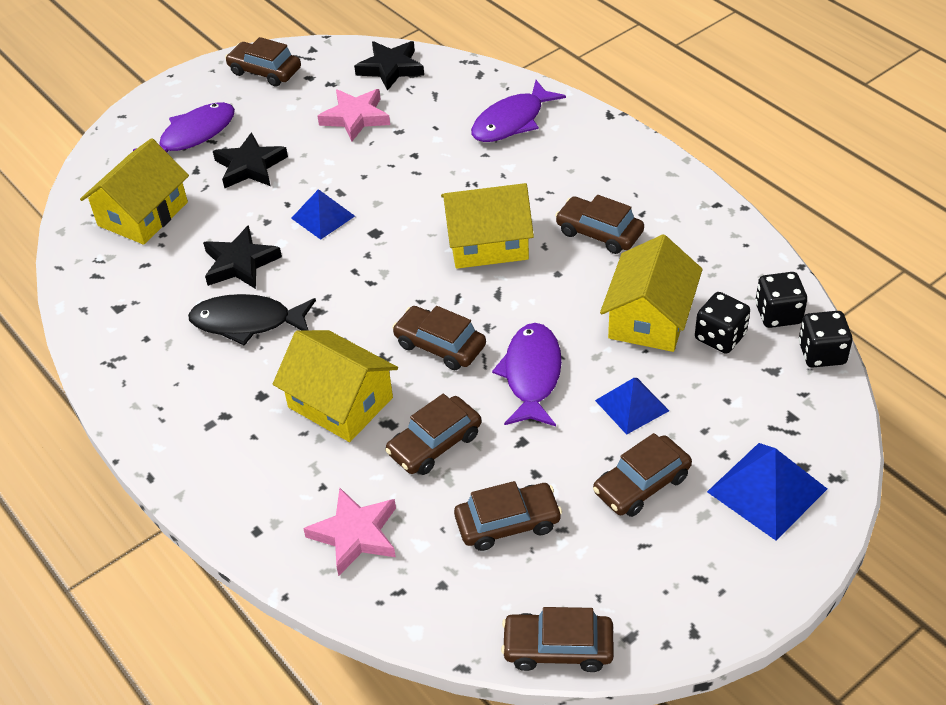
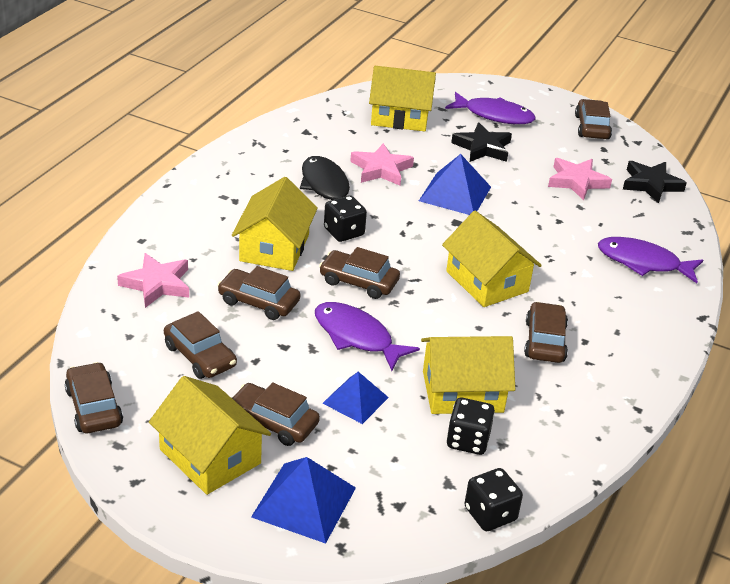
camera: 60 degrees right, 10 degrees down
black star [203,225,282,289] -> pink star [350,143,414,186]
blue pyramid [291,189,355,240] -> blue pyramid [419,154,491,215], size x1.51
brown car [392,306,486,370] -> brown car turned 75 degrees counterclockwise [319,247,400,299]
purple fish [492,323,562,426] -> purple fish turned 120 degrees counterclockwise [315,302,420,371]
black dice [755,272,807,328] -> black dice moved to [324,195,367,242]
none -> yellow house [149,376,271,495]

